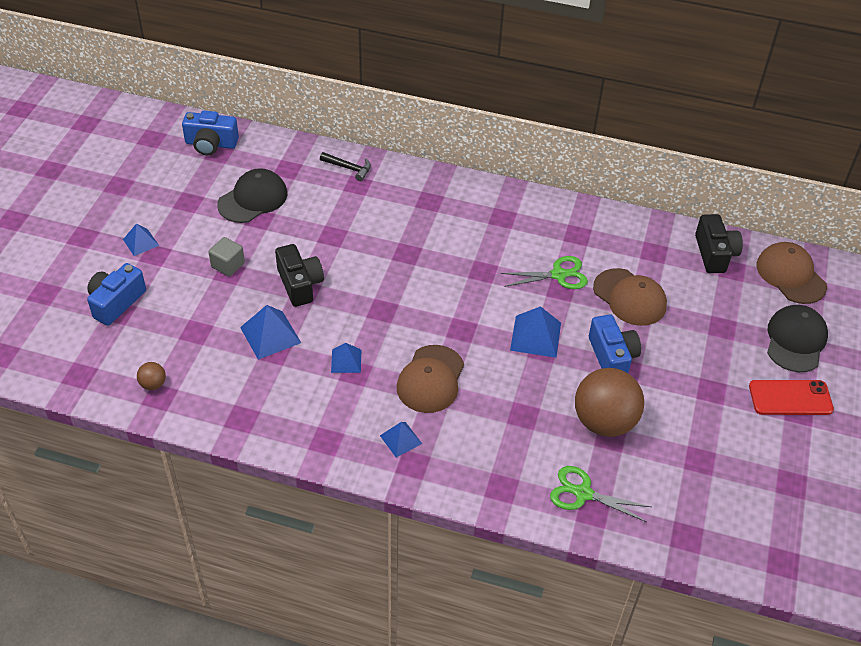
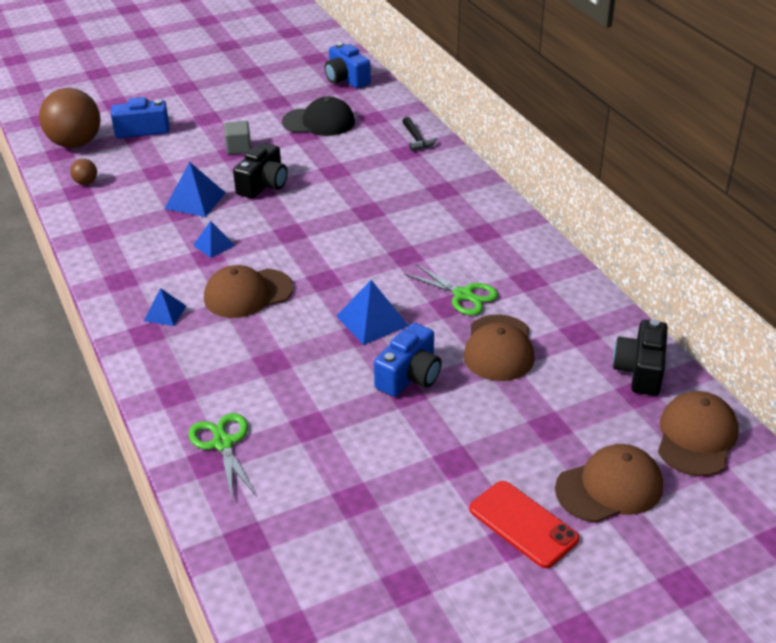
camera: 50 degrees right, 10 degrees down
blue pyramid [123,223,159,256] -> none
brown ball [575,368,644,437] -> brown ball moved to [39,88,101,148]
black camera [695,214,743,273] -> black camera turned 150 degrees clockwise [613,319,668,396]
black cap [767,305,828,372] -> brown cap [555,444,663,523]

